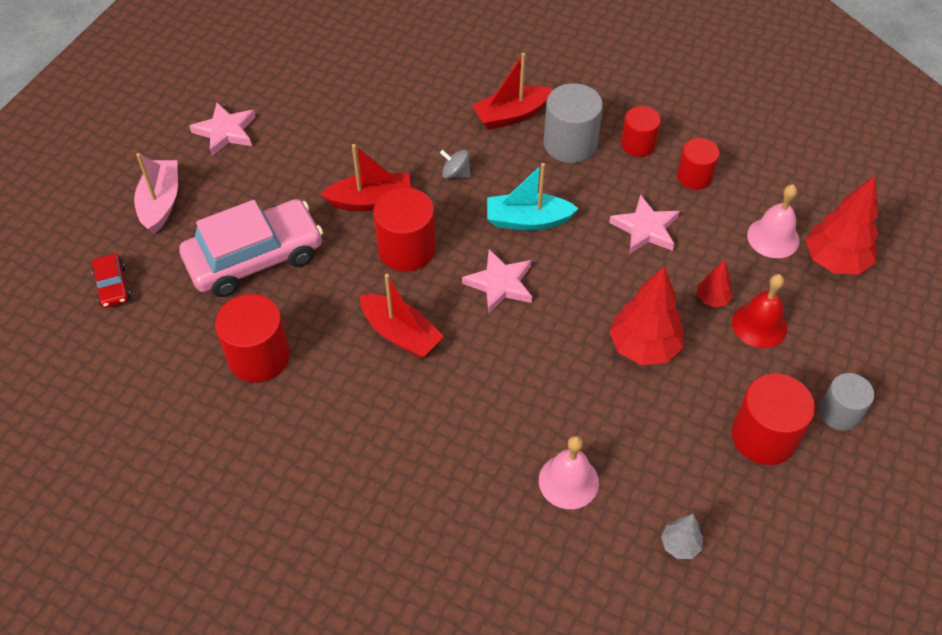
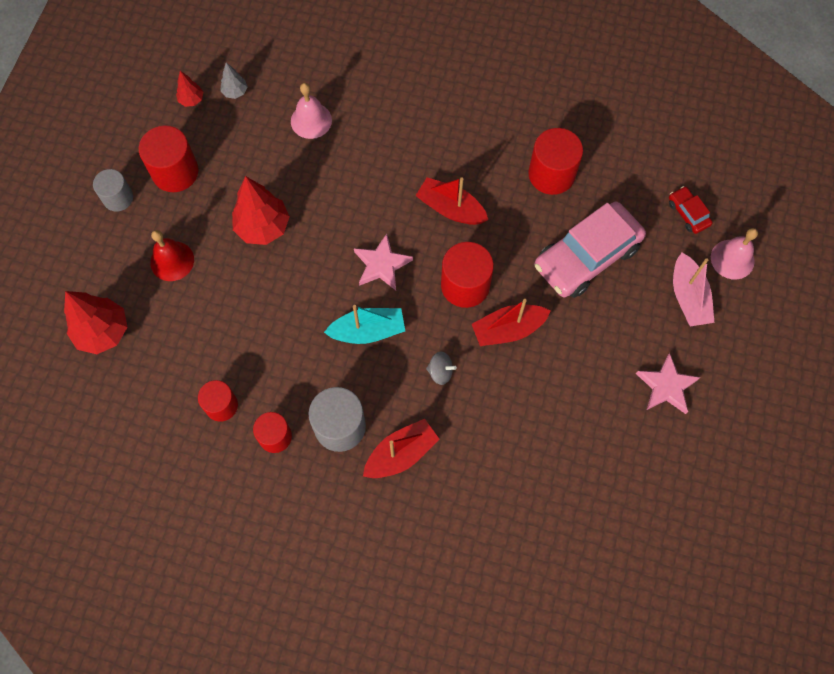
camera: 170 degrees right, 15 degrees up
pink star [609,194,680,254] -> none
red tree [696,260,733,308] -> red tree moved to [176,71,203,107]
pink bell [747,184,799,258] -> pink bell moved to [711,228,758,280]

